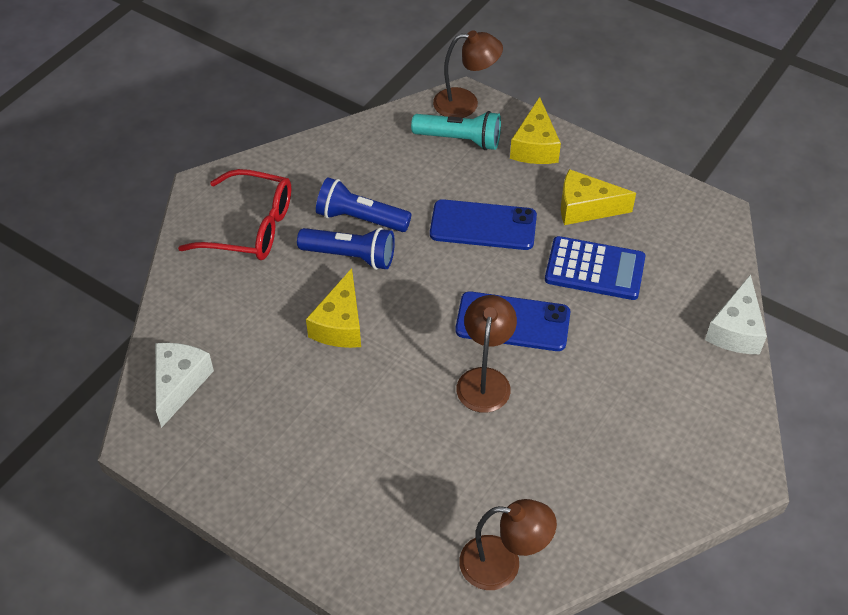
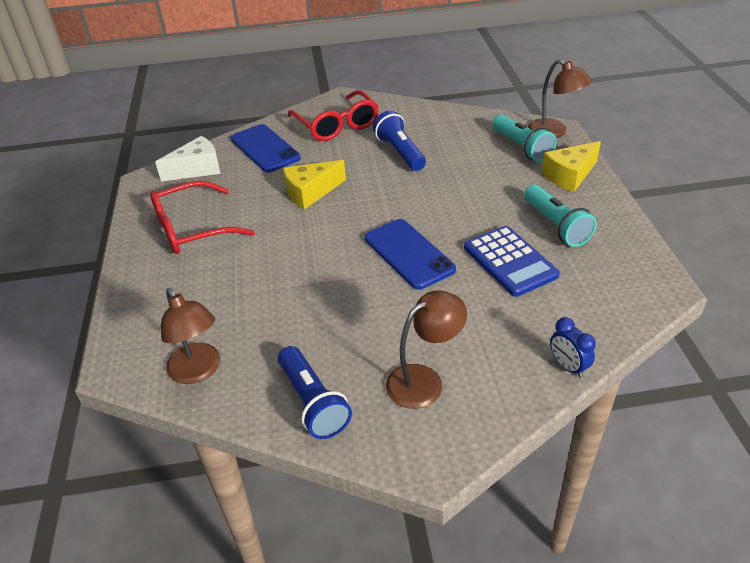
camera: 50 degrees right, 10 degrees down
blue flashlight [297,227,395,270] -> blue flashlight moved to [278,346,352,439]
blue phone [430,199,537,250] -> blue phone moved to [231,124,301,172]
brown lamp [457,295,517,413] -> brown lamp moved to [386,290,467,409]
yellow cheese [561,169,636,225] -> turquoise flashlight [524,185,597,247]
white cheese [705,274,767,354] -> blue clock [550,317,596,378]
none -> red glasses [150,181,255,254]

